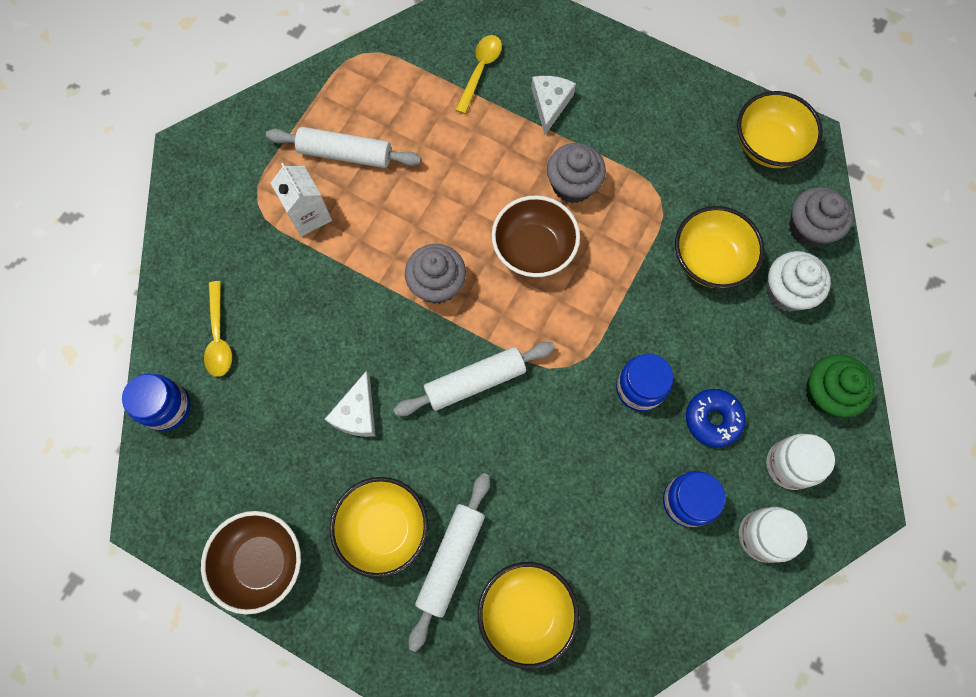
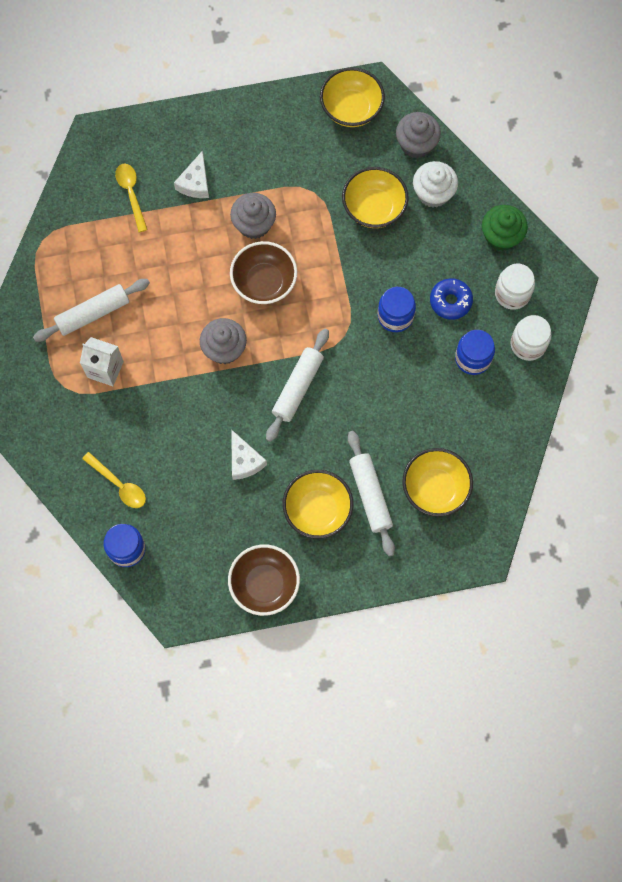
camera: 40 degrees left, 0 degrees up
white cheese [531,76,576,135] -> white cheese turned 135 degrees counterclockwise [174,150,209,198]

